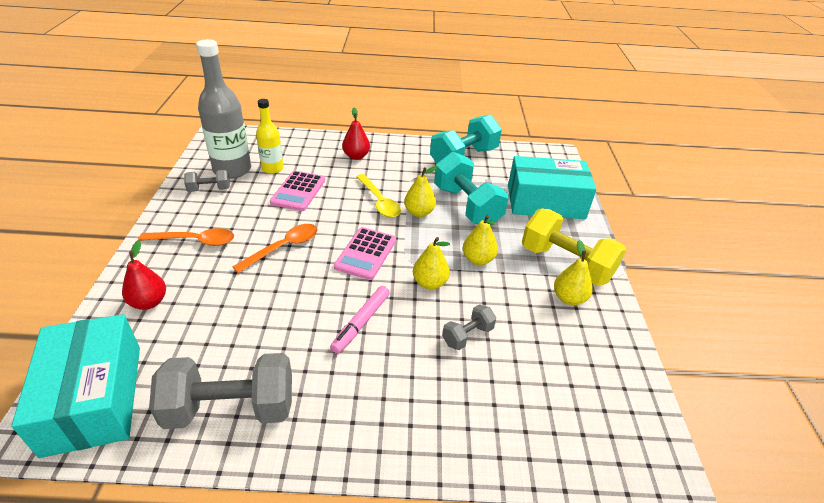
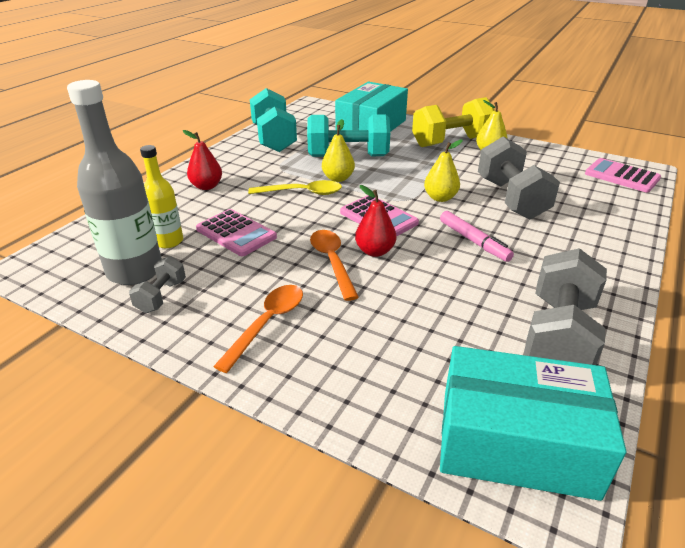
camera: 60 degrees left, 5 degrees down
red pear [122,240,166,310] -> red pear moved to [355,185,396,257]
grey dumbbell [442,304,496,350] -> grey dumbbell [478,136,560,219], size x2.00
yellow pear [463,215,498,265] -> none
none -> pink calculator [585,158,661,193]

